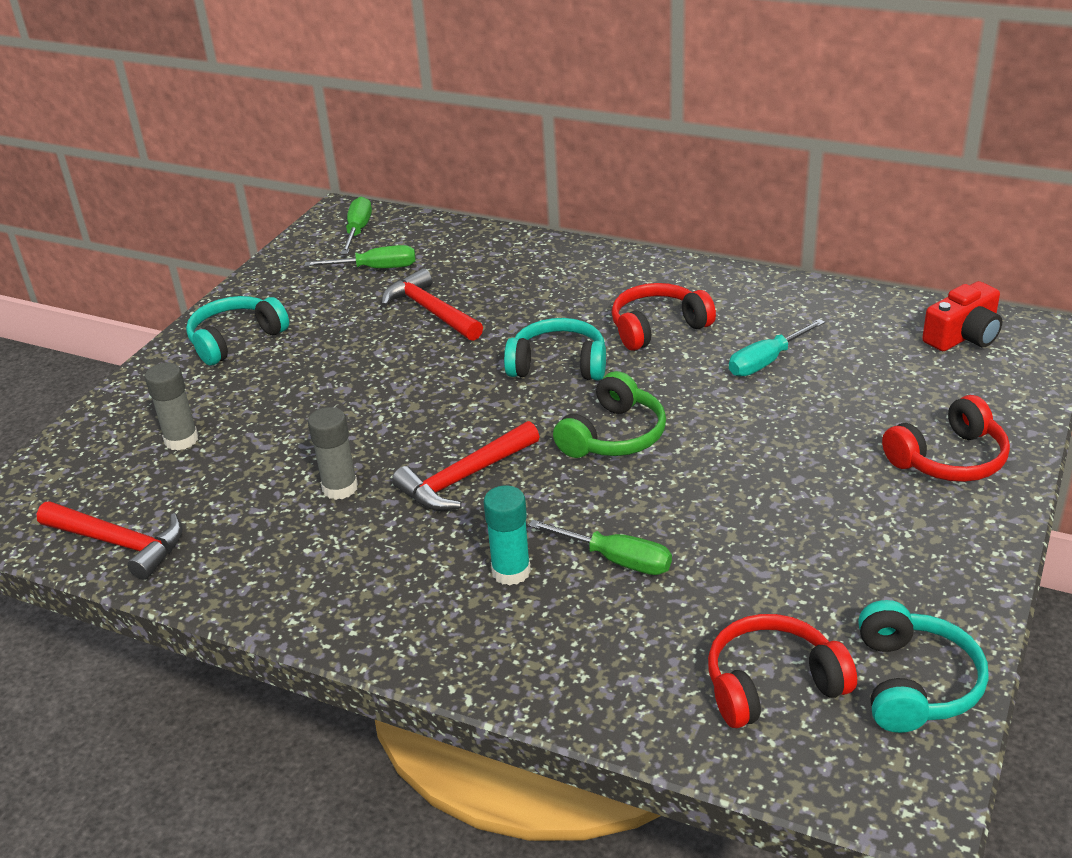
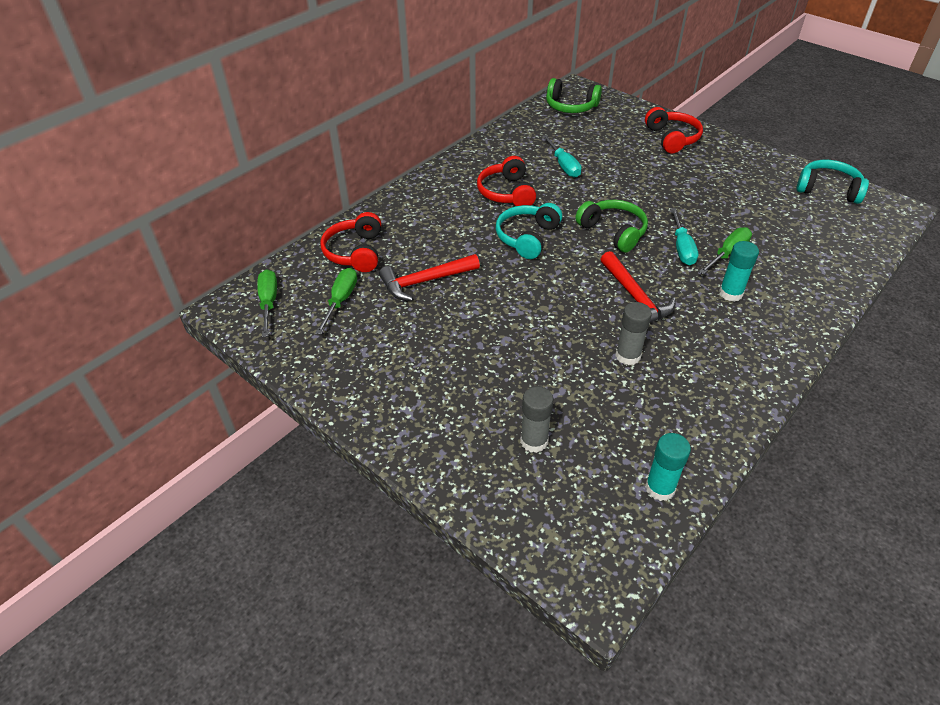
camera: 75 degrees left, 10 degrees up
red hammer [37,501,183,580] -> turquoise glue stick [645,433,691,501]
turquoise headphones [186,296,289,365] -> none
green screwdriver [341,197,372,254] -> green screwdriver turned 60 degrees clockwise [257,269,277,337]
red headphones [708,614,857,728] -> red headphones moved to [321,212,381,272]
red camera [922,281,1002,351] -> green headphones [546,78,602,113]
none -> turquoise screwdriver [670,208,698,265]

